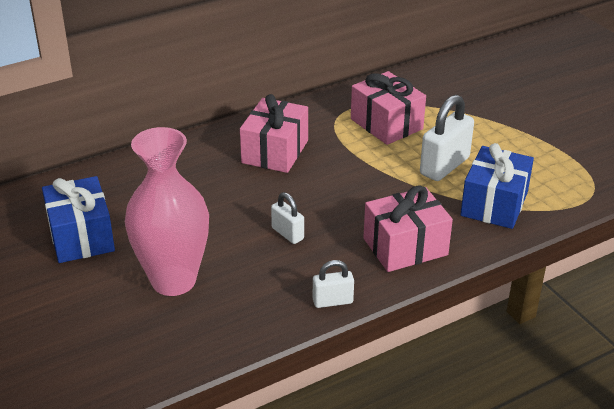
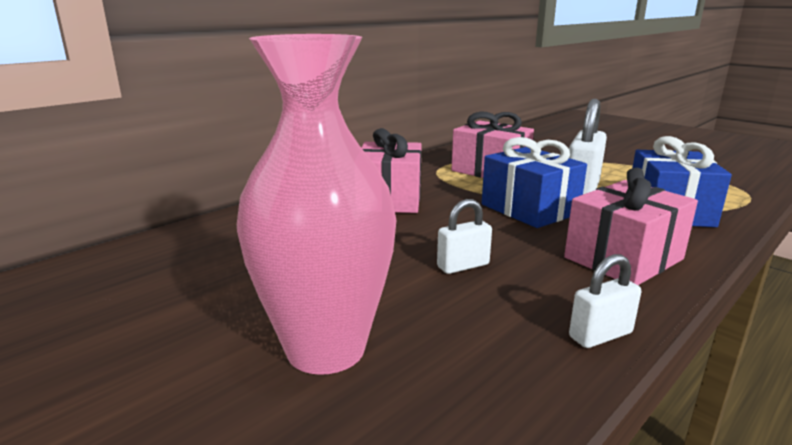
camera: 15 degrees left, 15 degrees down
blue gift [42,176,115,263] -> blue gift moved to [482,137,587,228]
white padlock [271,192,304,244] -> white padlock turned 60 degrees counterclockwise [437,199,492,274]

